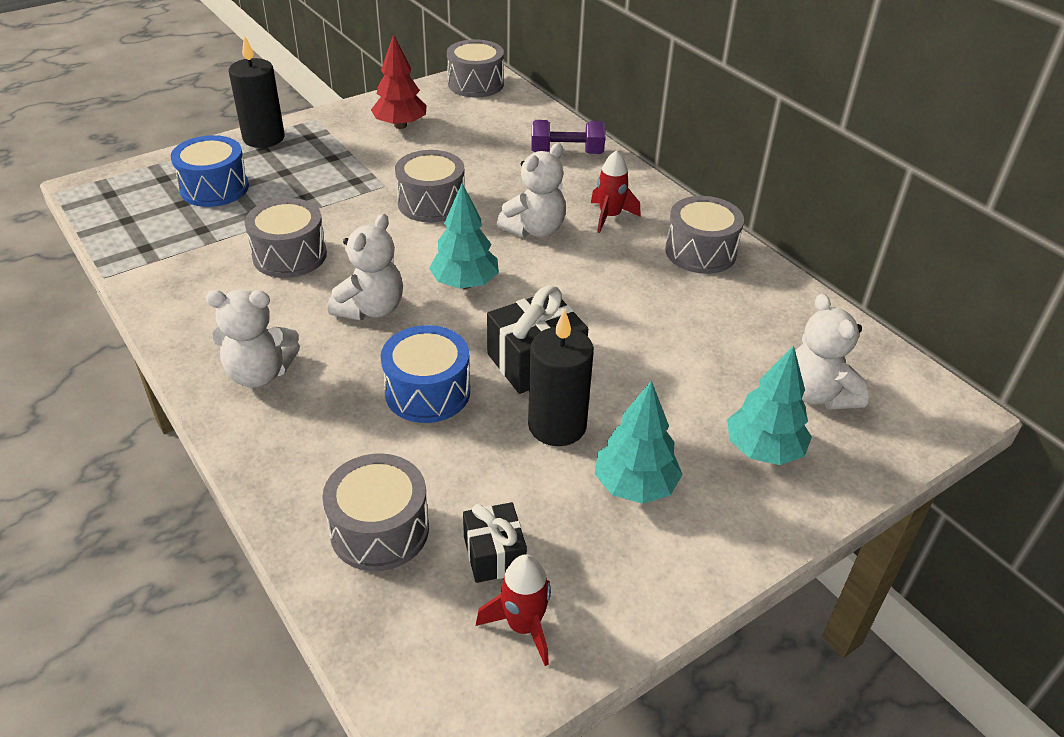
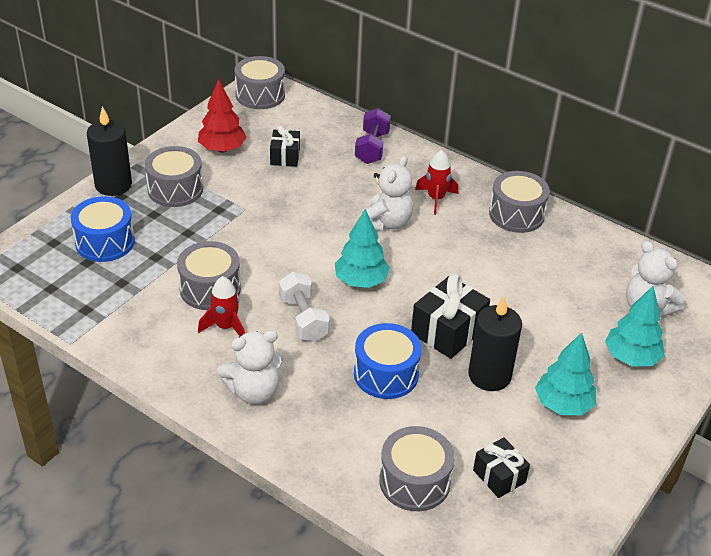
camera: 20 degrees left, 0 degrees up
white teddy bear [328,213,403,320] -> white dumbbell [279,272,330,342]
grey drum [395,150,465,222] -> grey drum moved to [145,146,203,207]
red rocket [476,554,551,666] -> red rocket moved to [198,276,245,336]
purple dumbbell [531,120,605,154] -> purple dumbbell turned 60 degrees counterclockwise [355,108,391,164]
none -> black gift [270,125,300,167]

